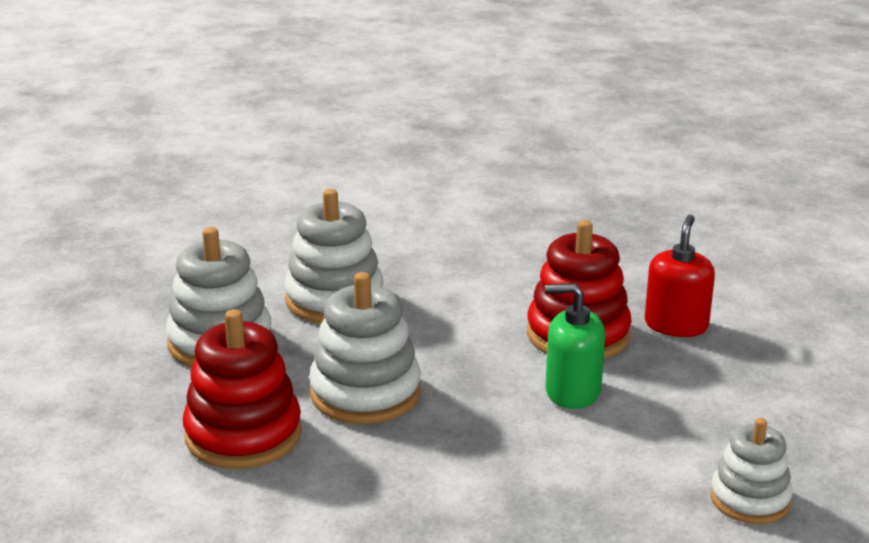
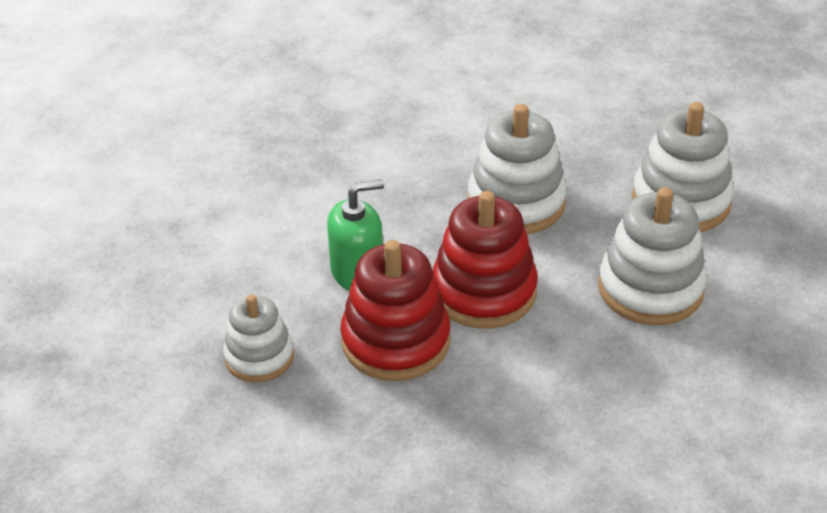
camera: 150 degrees right, 15 degrees up
red stacking toy [183,309,302,469] -> red stacking toy moved to [433,191,538,329]
red soap dispenser [645,215,715,337] -> none
white stacking toy [710,418,793,524] -> white stacking toy moved to [223,294,294,382]

